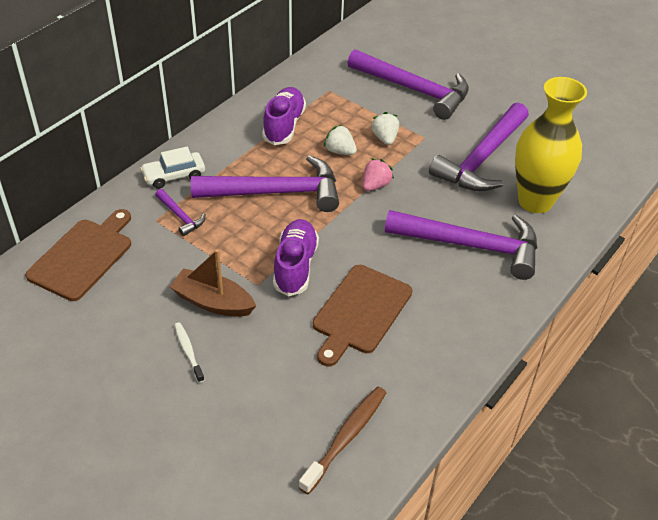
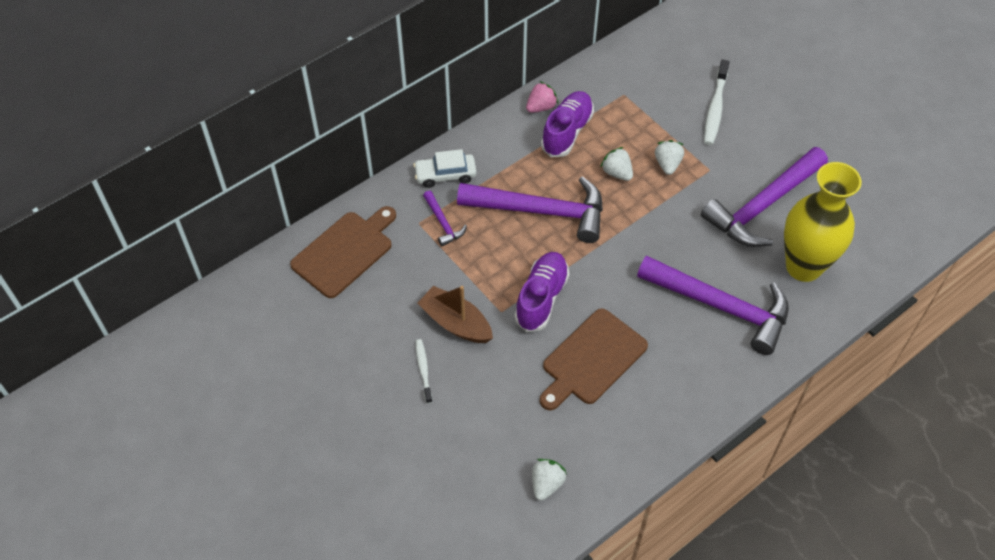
camera: 15 degrees right, 10 degrees up
brown toothbrush [299,387,386,494] -> white strawberry [532,459,567,501]
purple hammer [348,49,469,120] -> white toothbrush [704,59,729,145]
pink strawberry [363,158,394,191] -> pink strawberry moved to [526,81,558,113]

